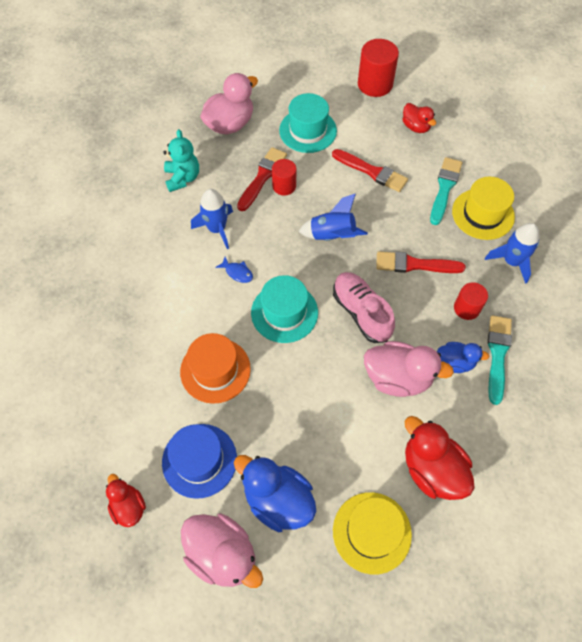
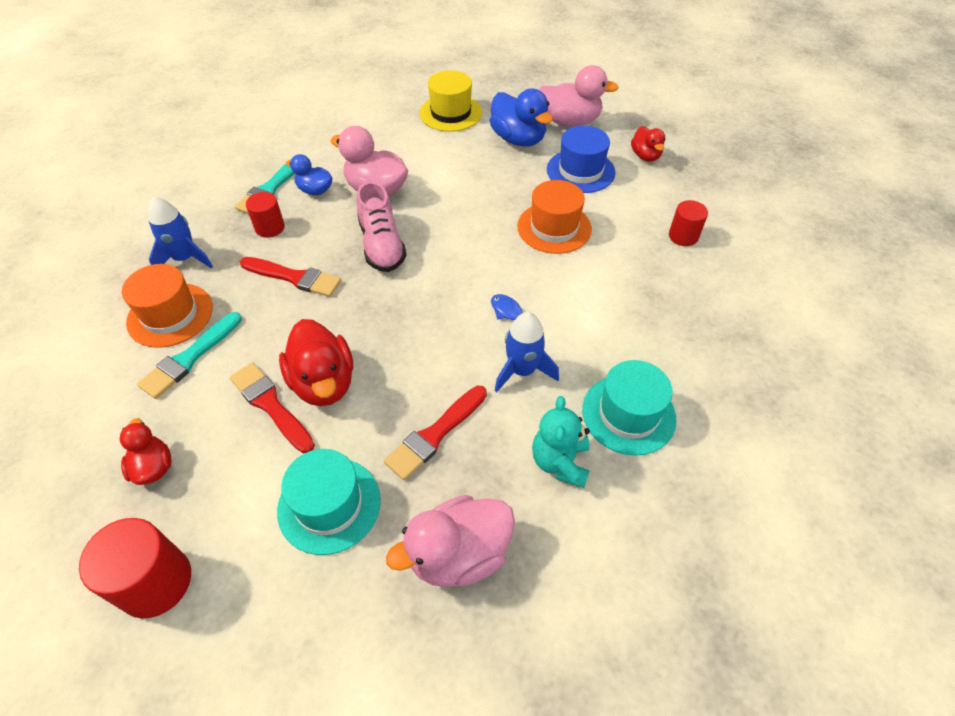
camera: 165 degrees left, 10 degrees down
pink duck [181,513,263,588] -> pink duck turned 135 degrees clockwise [539,65,619,127]
turquoise hat [251,275,318,343] -> turquoise hat moved to [582,360,677,456]
red cylinder [272,159,296,195] -> red cylinder moved to [669,200,708,246]
blue rocket [298,193,368,241] -> none
red duck [405,416,475,500] -> red duck moved to [279,319,353,406]
yellow hat [452,177,515,240] -> orange hat [122,264,213,348]

